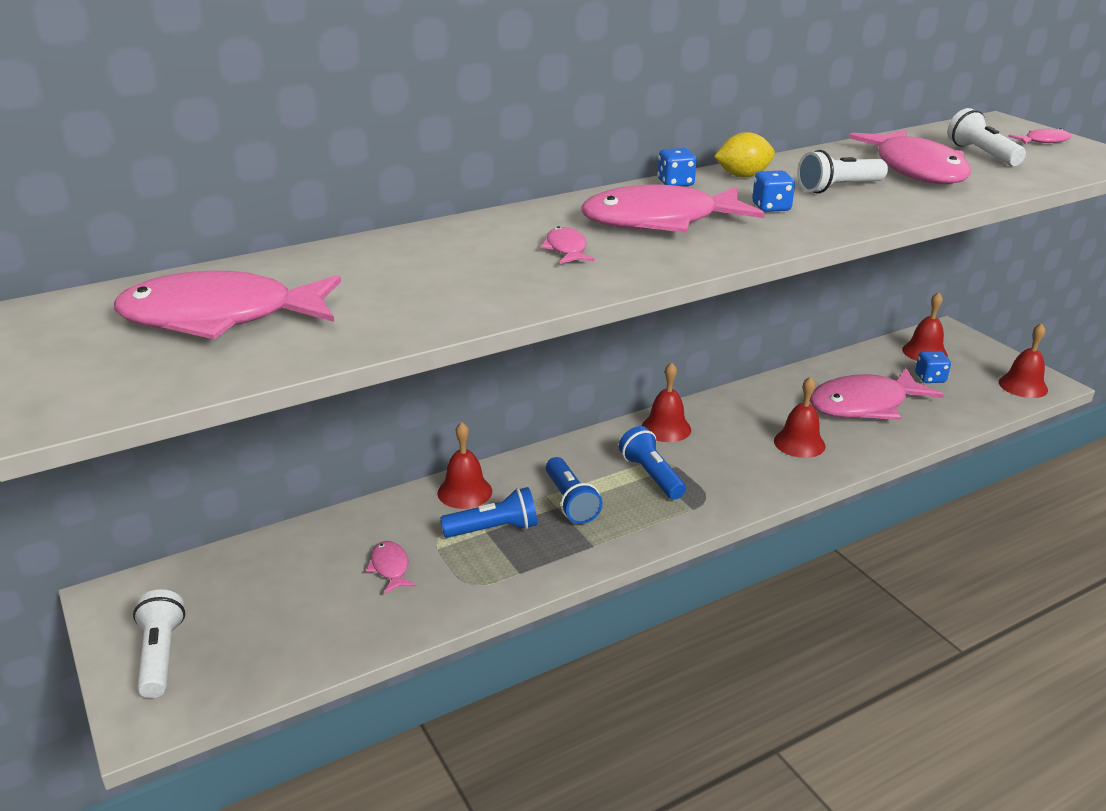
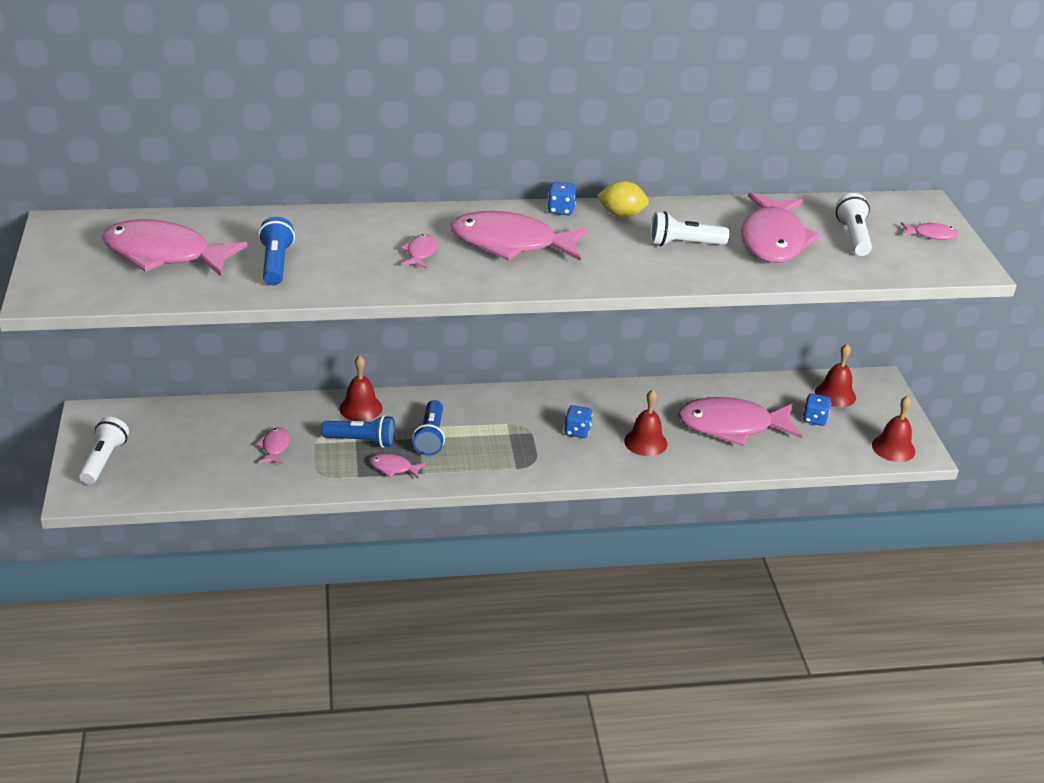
camera: 20 degrees right, 5 degrees up
blue flashlight [619,426,686,500] -> blue flashlight moved to [258,217,295,285]
red bell [642,362,691,442] -> none
blue dice [752,171,795,212] -> blue dice moved to [564,405,593,438]
none -> pink fish [370,453,426,478]

